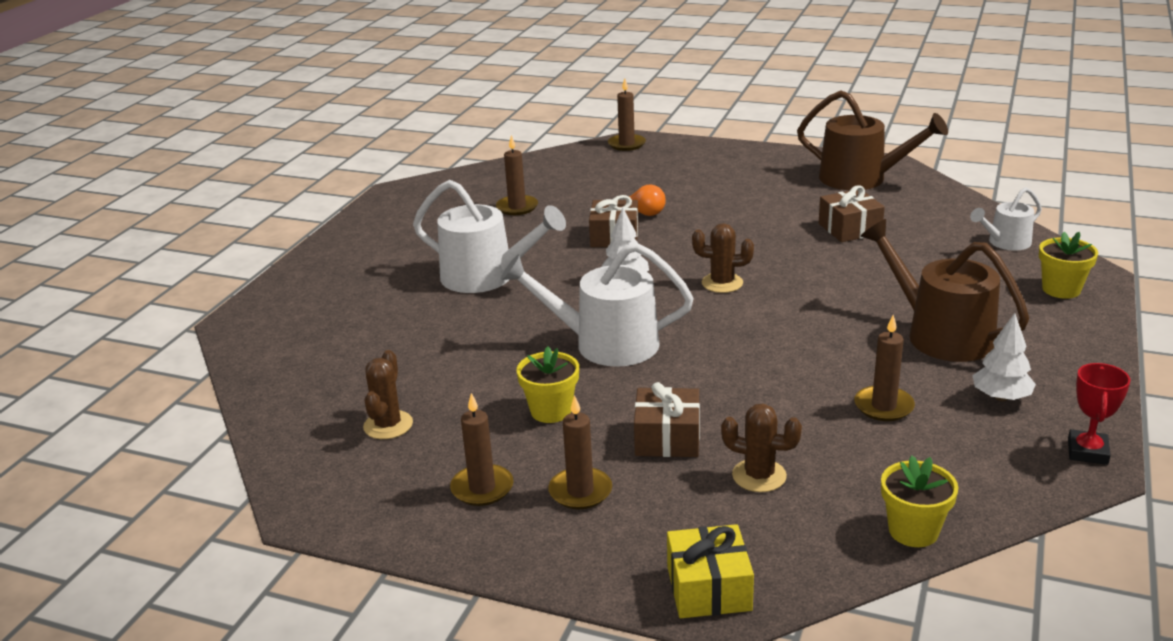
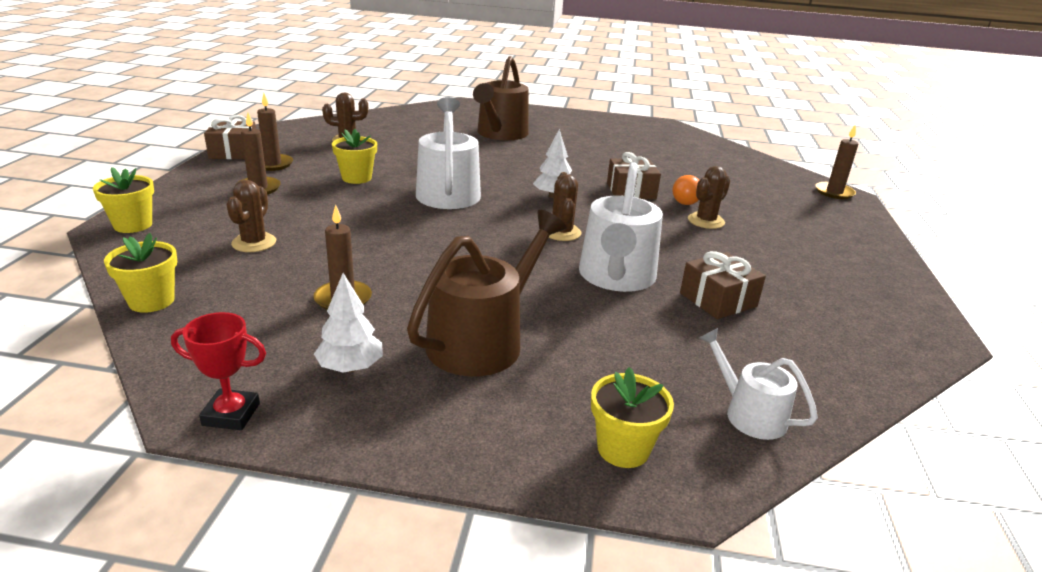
camera: 75 degrees right, 0 degrees up
white watering can [413,180,566,293] -> white watering can moved to [579,162,663,292]
brown candle [496,135,538,215] -> none
brown gift [634,382,700,457] -> brown gift moved to [204,115,256,159]
yellow gift [667,524,754,618] -> yellow flower pot [93,167,154,233]
brown watering can [797,90,948,190] -> brown watering can moved to [473,56,529,140]
none -> brown cactus [688,166,730,229]

